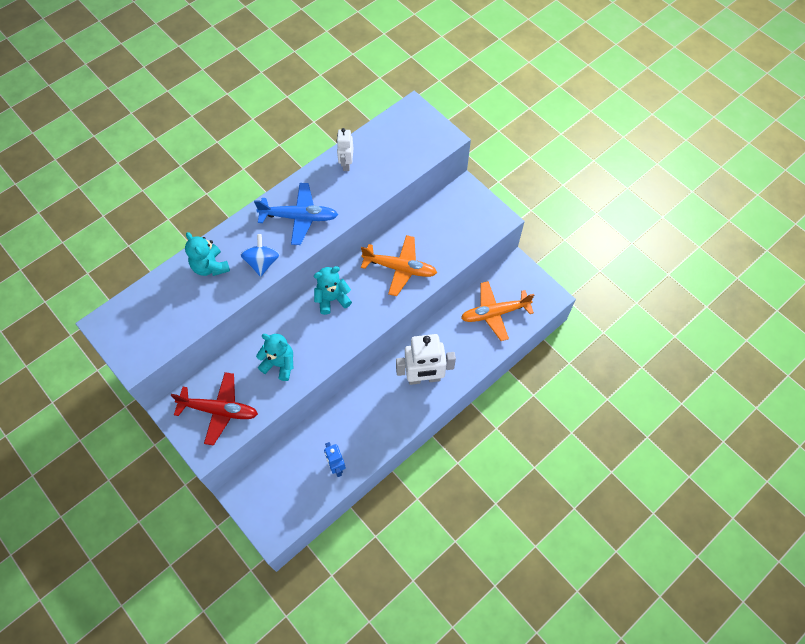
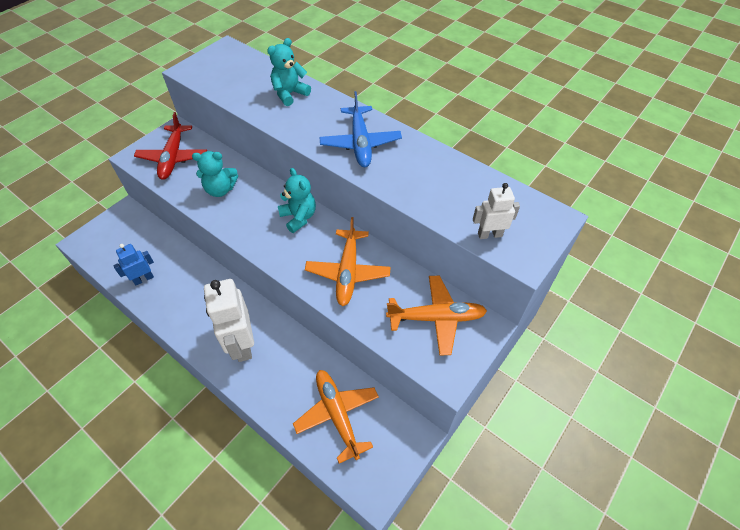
camera: 80 degrees right, 10 degrees down
blue spinning top [241,234,280,277] -> none
turquoise teddy bear [256,334,294,381] -> turquoise teddy bear turned 75 degrees clockwise [192,151,238,197]
white robot [336,128,354,171] -> white robot moved to [473,183,520,239]
none -> orange plane [386,276,487,356]

